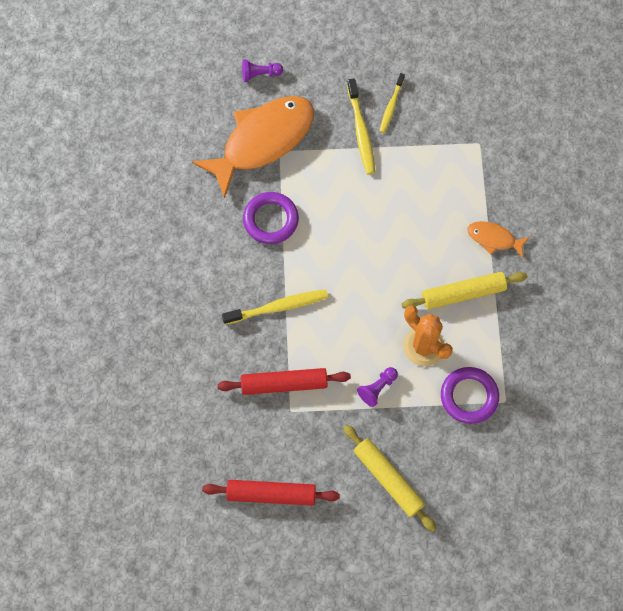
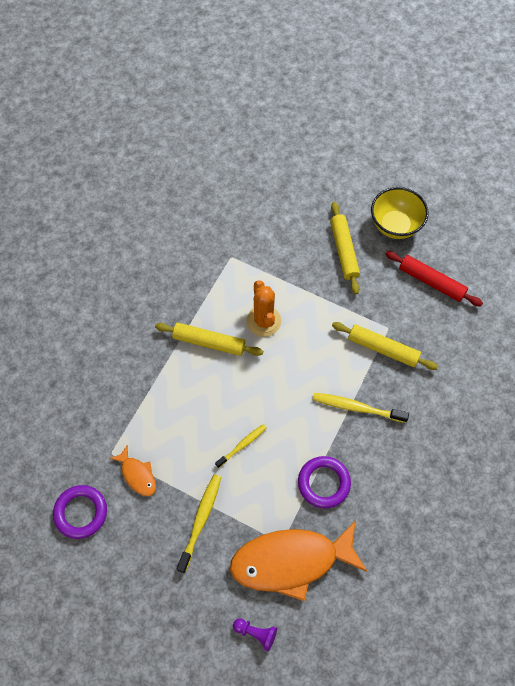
camera: 150 degrees left, 5 degrees down
red rolling pin [217,368,351,395] -> yellow rolling pin [332,322,438,370]
purple pawn [357,367,398,407] -> none
yellow toothbrush [380,73,405,133] -> yellow toothbrush moved to [215,424,267,468]
purple ring [441,367,499,424] -> purple ring moved to [53,485,107,539]
orange fish [467,221,530,258] -> orange fish moved to [110,445,156,496]
none -> yellow bowl [371,187,428,239]

